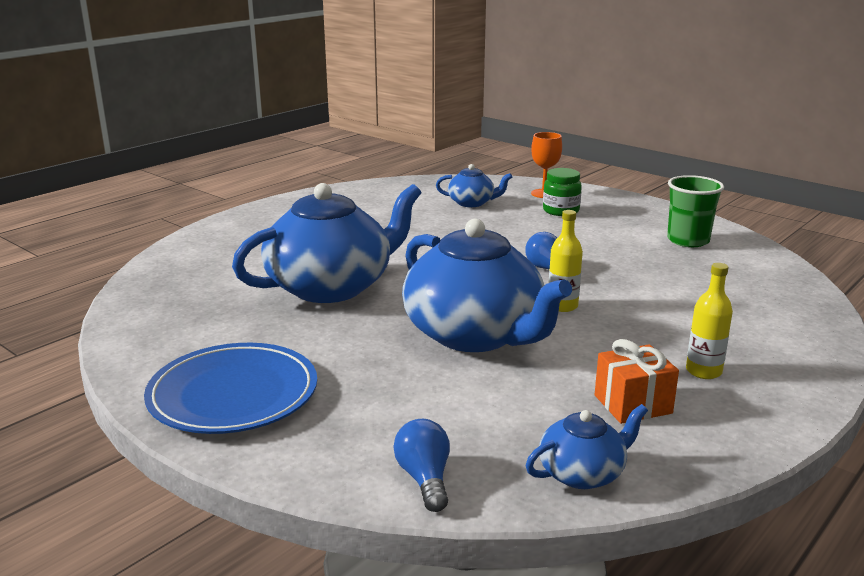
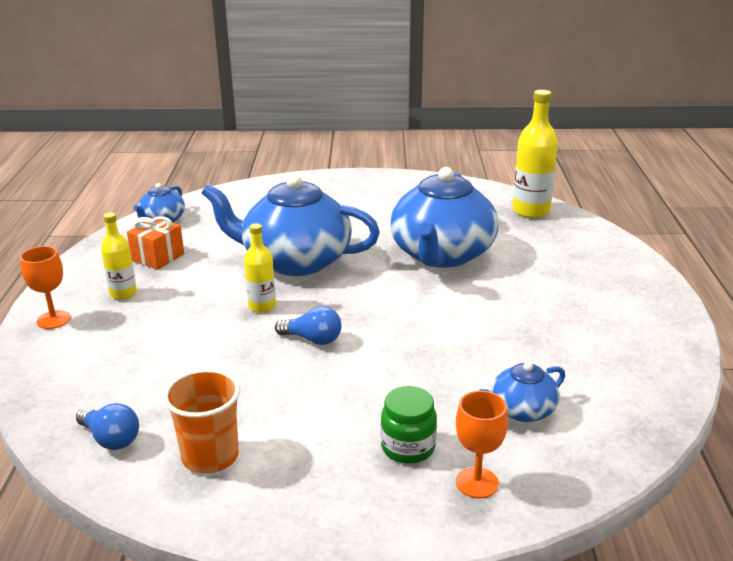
camera: 140 degrees right, 5 degrees up
blue plate [144,343,317,434] -> none
blue light bulb [393,419,450,512] -> blue light bulb moved to [76,403,139,450]
green cup [667,175,724,247] -> orange cup [163,369,240,474]
none -> orange goblet [20,246,71,329]
none -> yellow bottle [513,90,558,218]

